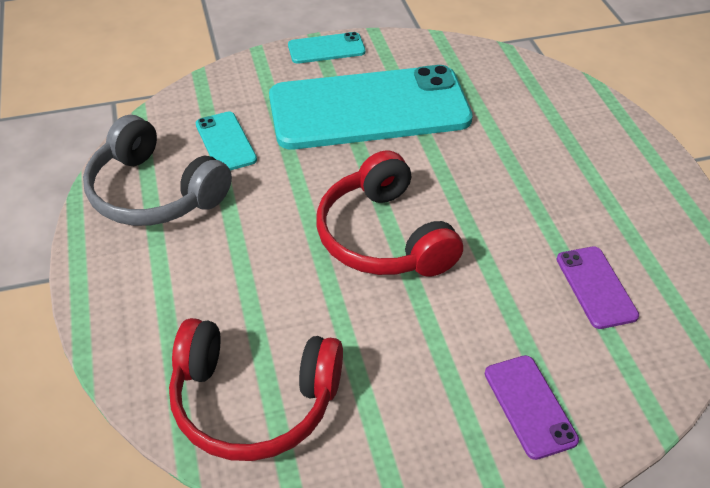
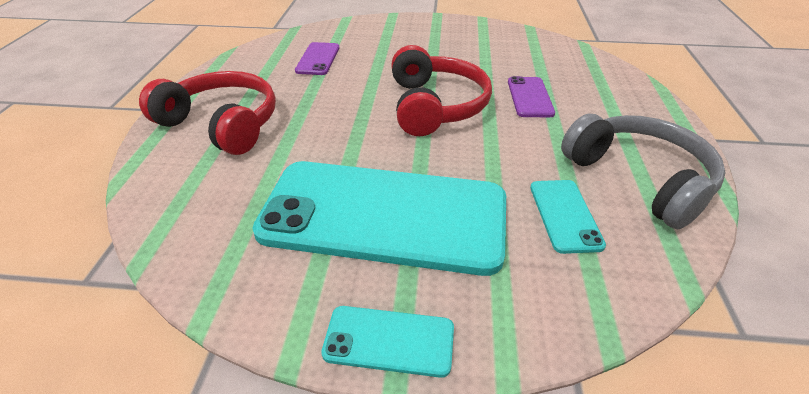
camera: 160 degrees left, 5 degrees down
red headphones [169,318,343,461] -> red headphones moved to [139,71,276,155]
purple phone [485,355,579,460] -> purple phone moved to [508,76,555,117]

